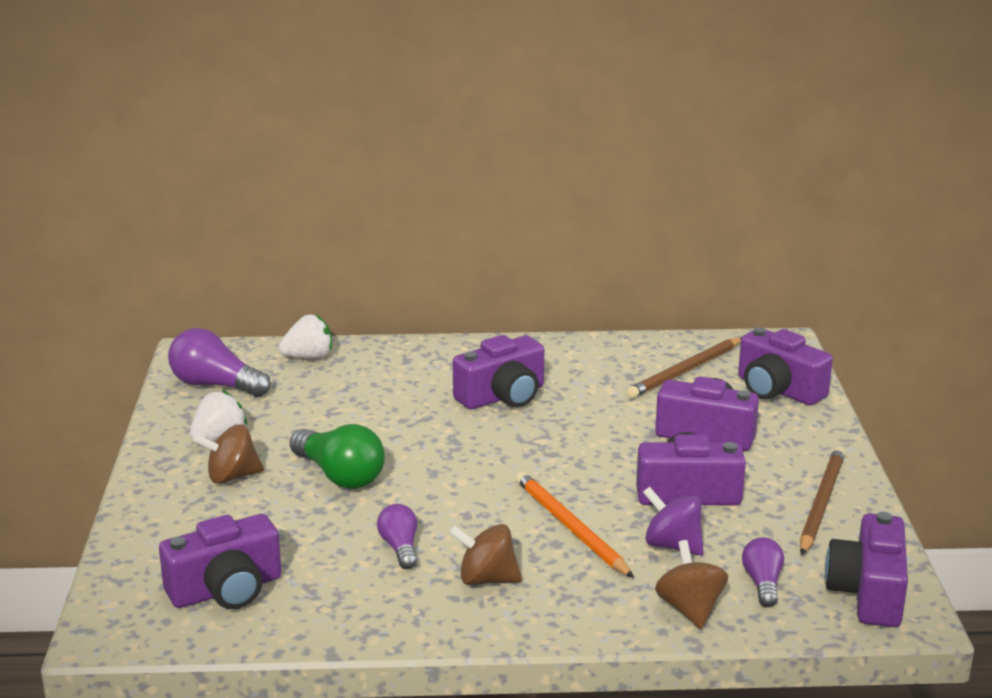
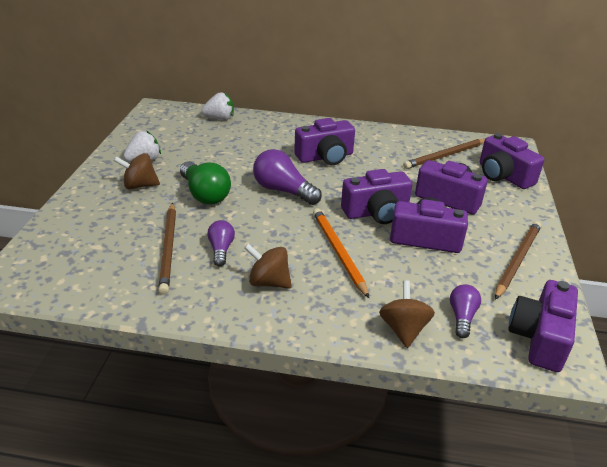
camera: 10 degrees right, 10 degrees up
purple camera [159,514,282,609] -> purple camera moved to [341,169,412,224]
purple light bulb [168,328,271,397] -> purple light bulb moved to [253,149,322,205]
purple spinning top [643,487,704,556] -> none
none -> brown pencil [158,203,176,295]

